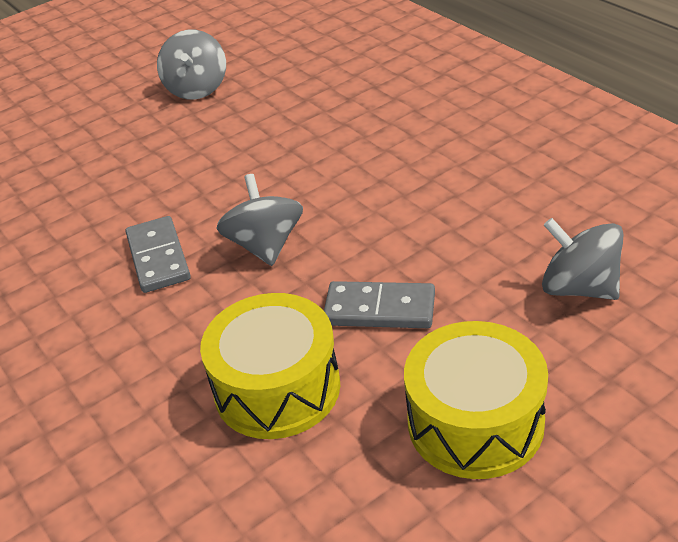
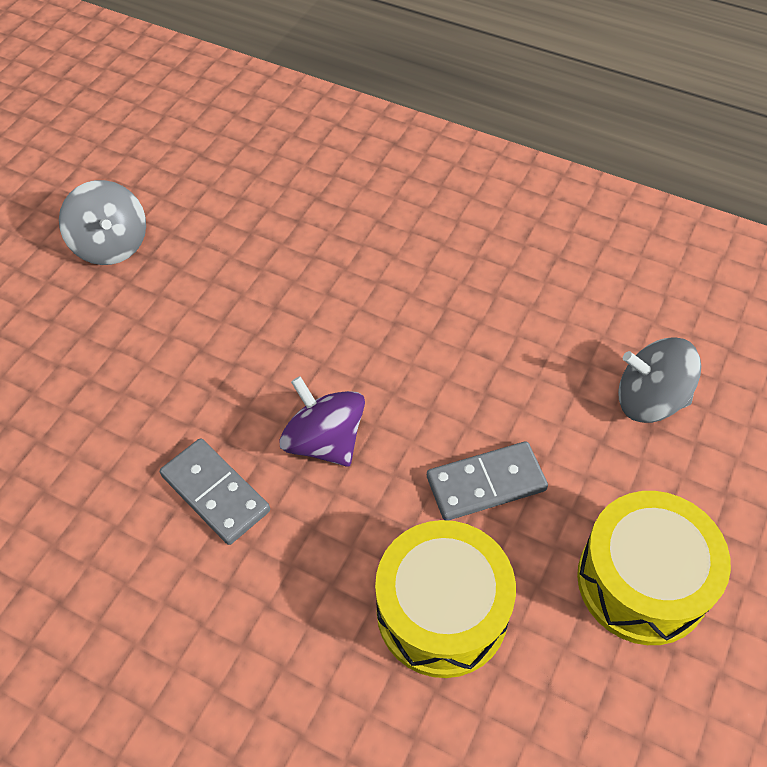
camera: 30 degrees left, 15 degrees up
grey spinning top [216,174,303,266] -> purple spinning top [279,376,365,467]

